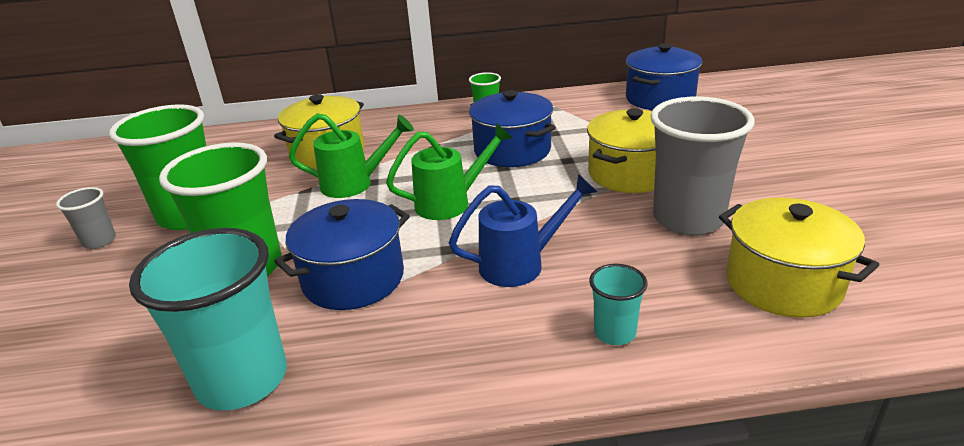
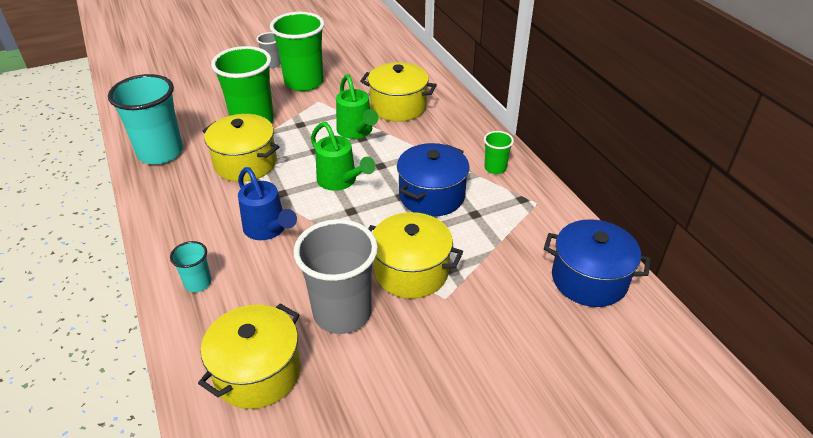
camera: 70 degrees right, 10 degrees up
blue pot [274,199,410,310] -> yellow pot [203,114,280,182]

